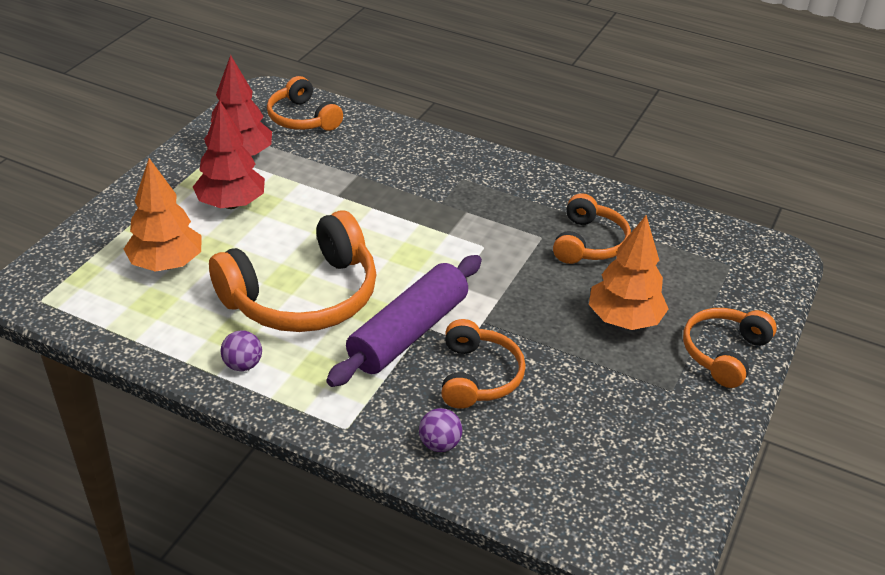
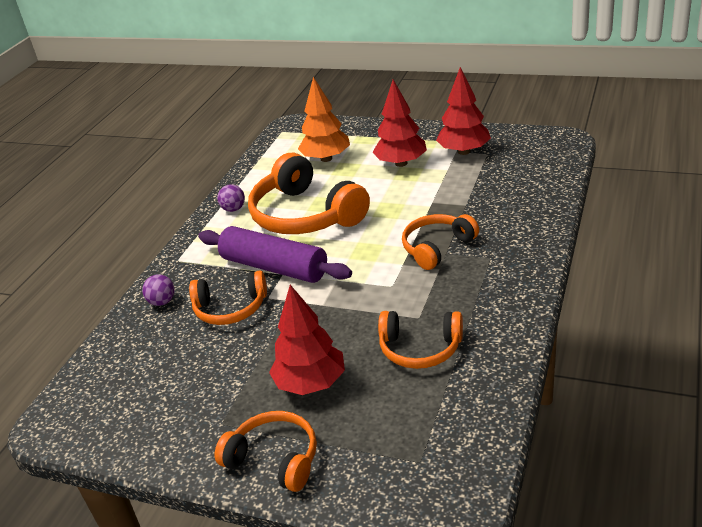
camera: 90 degrees right, 5 degrees down
orange headphones [267,76,343,131] -> orange headphones moved to [402,214,479,270]
orange tree [589,215,668,330] -> red tree [269,285,345,395]

